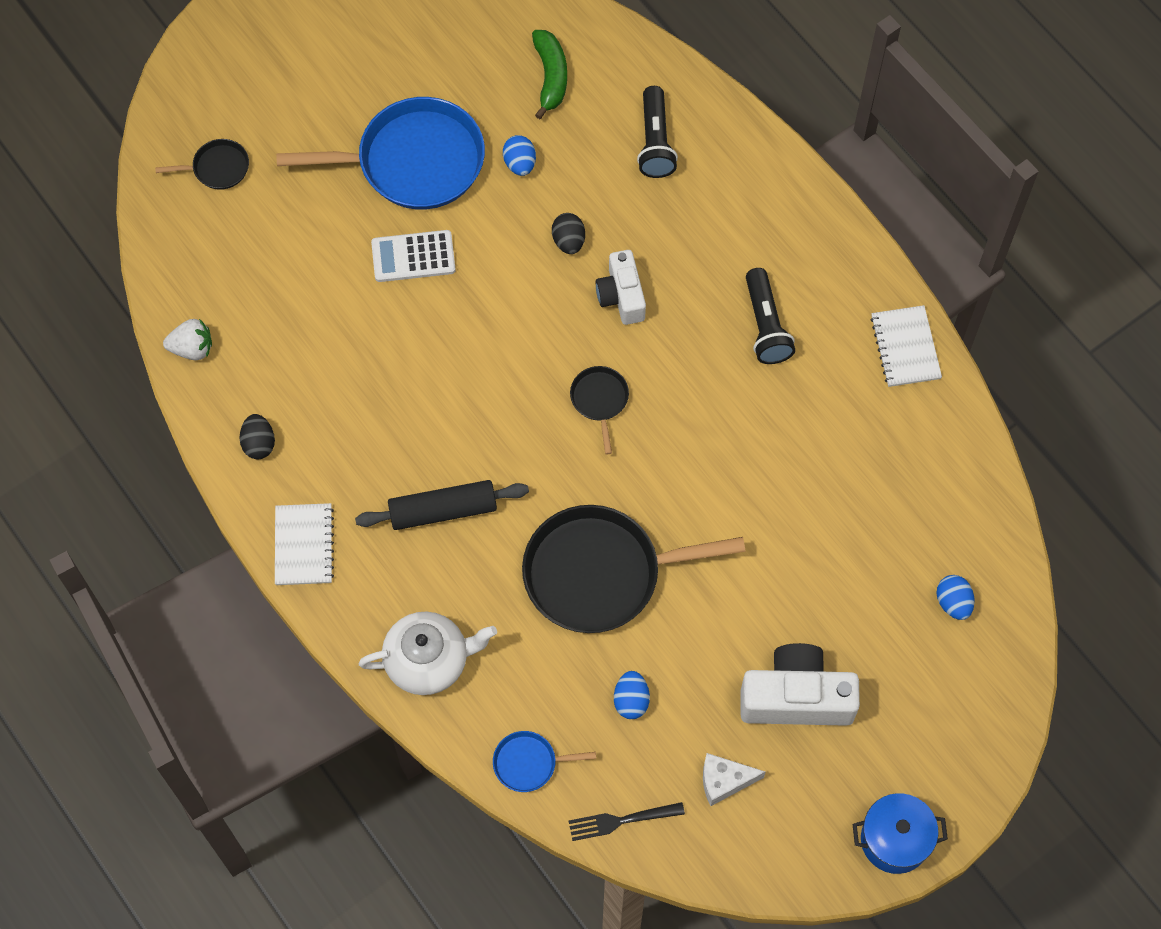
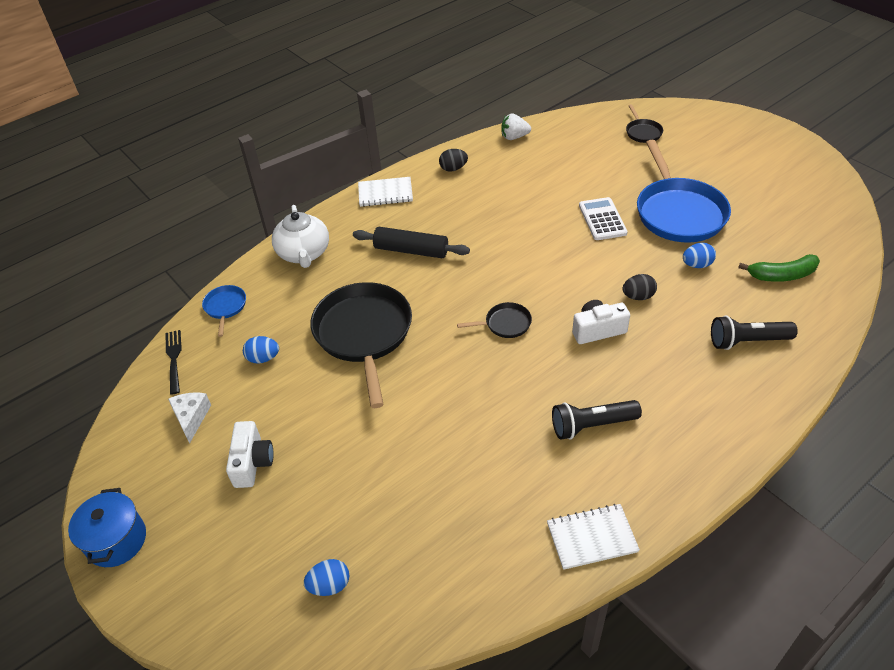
camera: 90 degrees right, 20 degrees down
white strawberry [163,319,212,360] -> white strawberry turned 90 degrees clockwise [501,113,531,140]
black rolling pin [355,480,529,530] -> black rolling pin turned 60 degrees counterclockwise [353,227,470,258]
white camera [741,643,860,726] -> white camera [226,421,274,488], size x0.63

